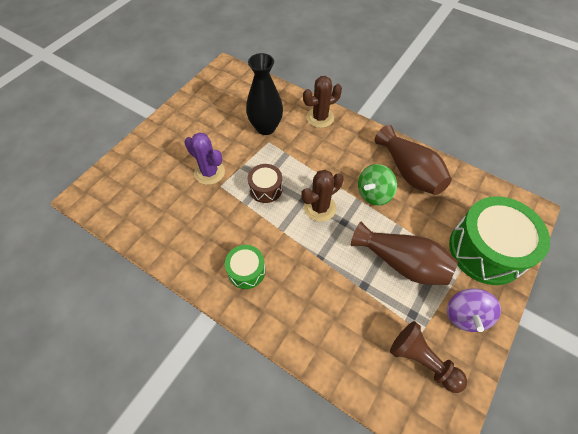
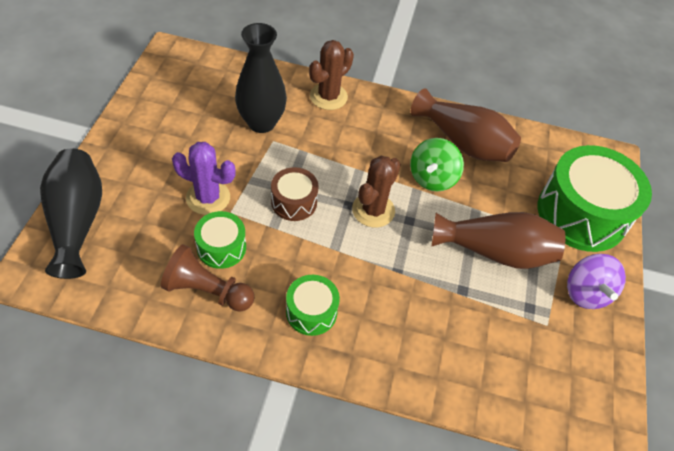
camera: 25 degrees left, 5 degrees down
brown pawn [390,321,467,393] -> brown pawn moved to [161,244,254,312]
none -> black vase [40,149,102,279]
none -> green drum [194,211,246,269]

